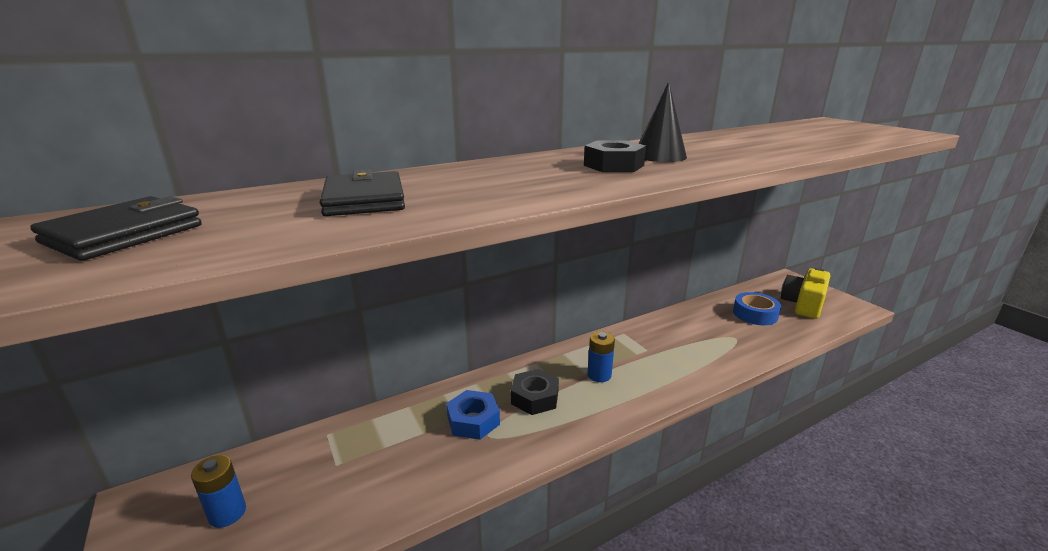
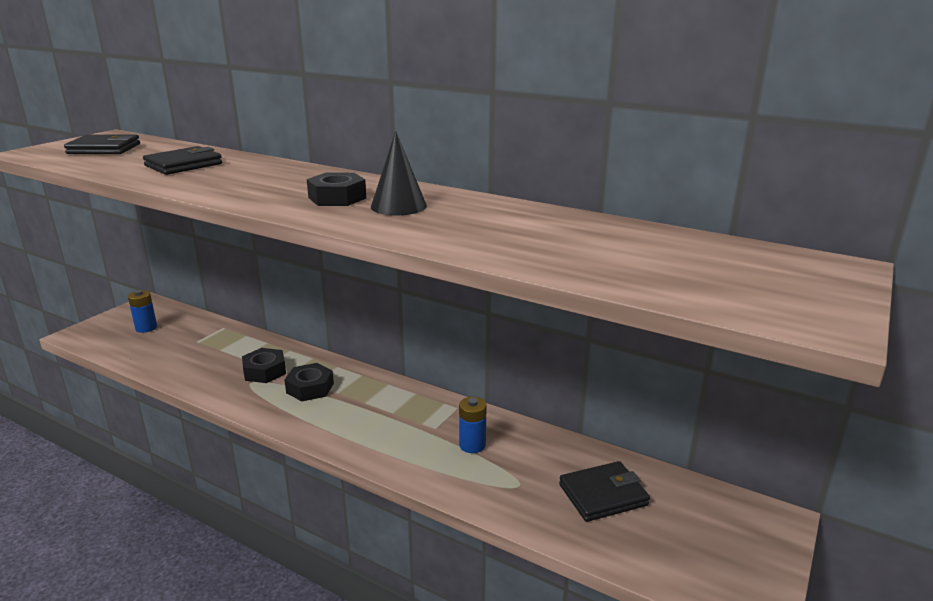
camera: 60 degrees right, 0 degrees up
blue nut [446,390,500,440] -> black nut [242,348,286,383]
blue battery [587,331,615,382] -> blue battery moved to [459,397,487,453]
blue tape [733,292,781,325] -> black wallet [559,461,650,522]
yellow camera [781,267,830,319] -> none

